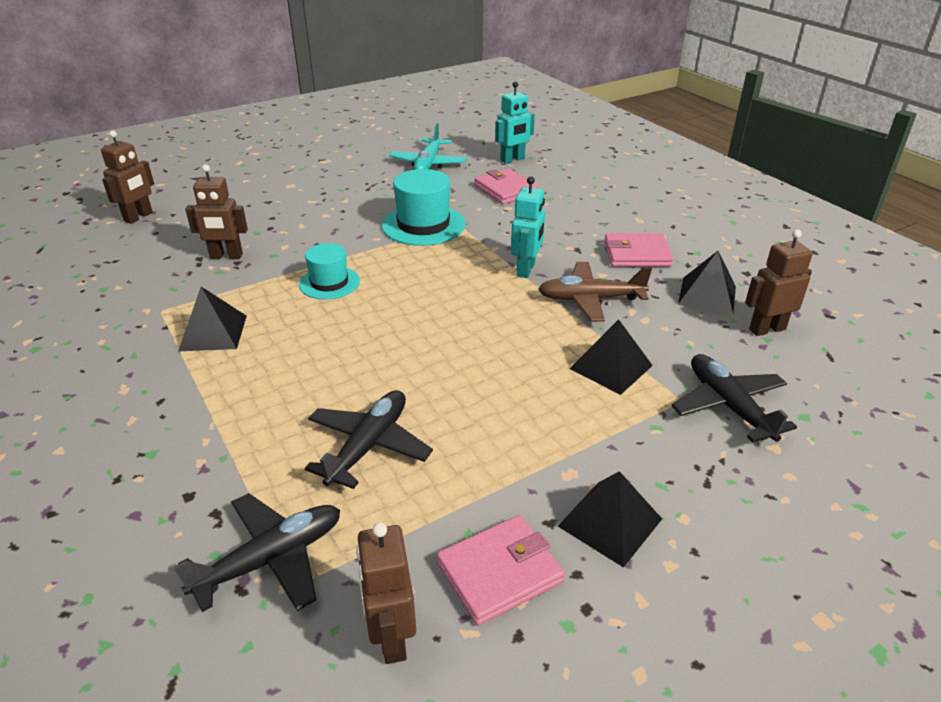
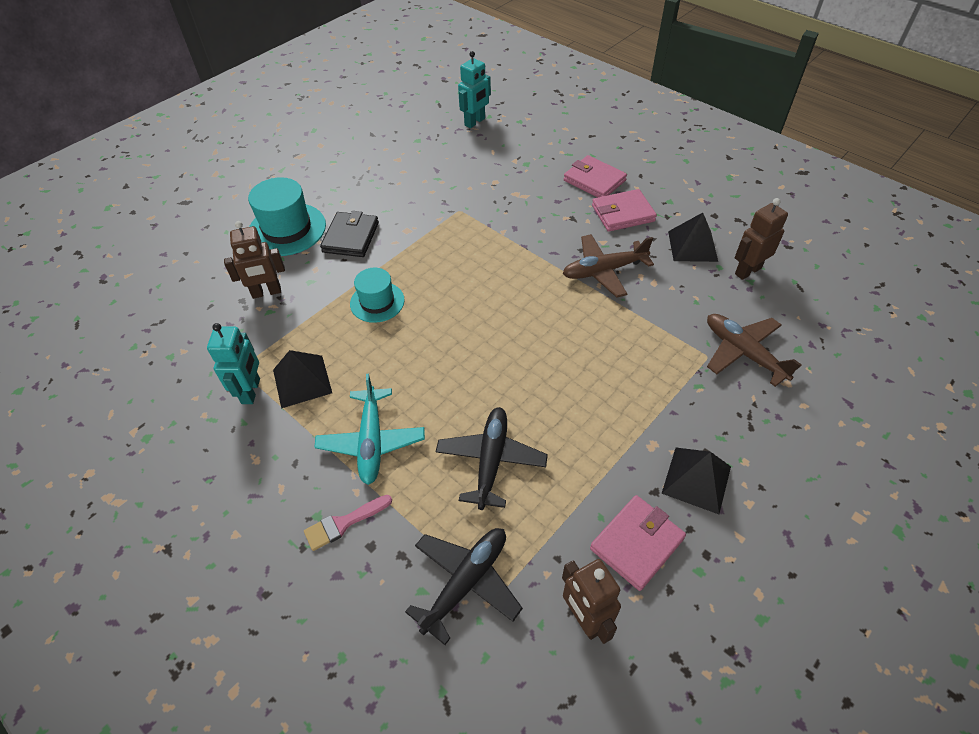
camera: 15 degrees left, 15 degrees up
brown robot [101,131,154,224] -> none
turquoise hat [381,169,465,246] -> turquoise hat moved to [248,177,326,256]
turquoise plane [389,123,467,170] -> turquoise plane moved to [314,374,425,485]
pink wallet [474,168,538,204] -> pink wallet moved to [564,155,627,197]
turquoise robot [511,176,545,278] -> turquoise robot moved to [207,323,260,404]
black pyramid [570,319,653,395] -> none
black plane [672,354,797,443] -> brown plane [707,314,802,387]
none -> pink brush [304,495,392,551]
none -> black wallet [320,211,379,257]

